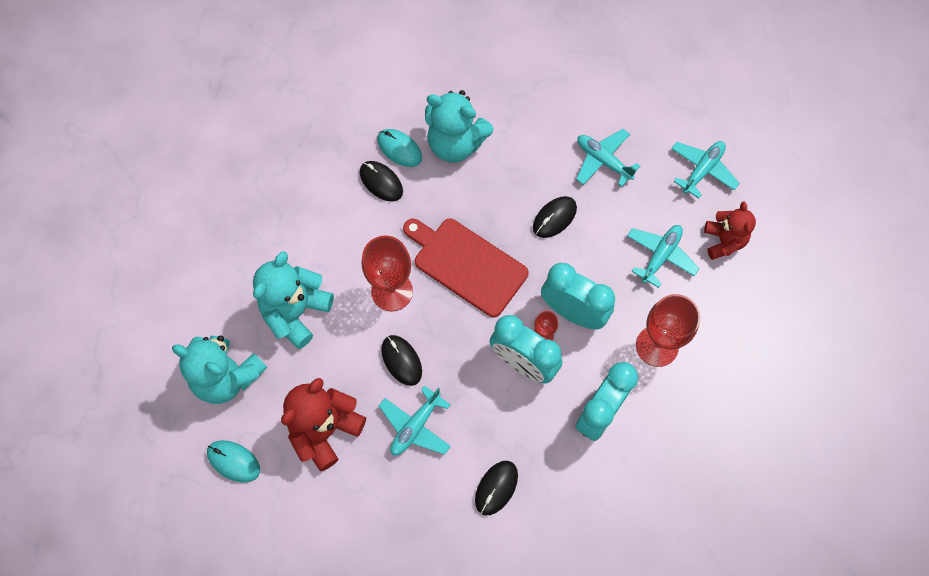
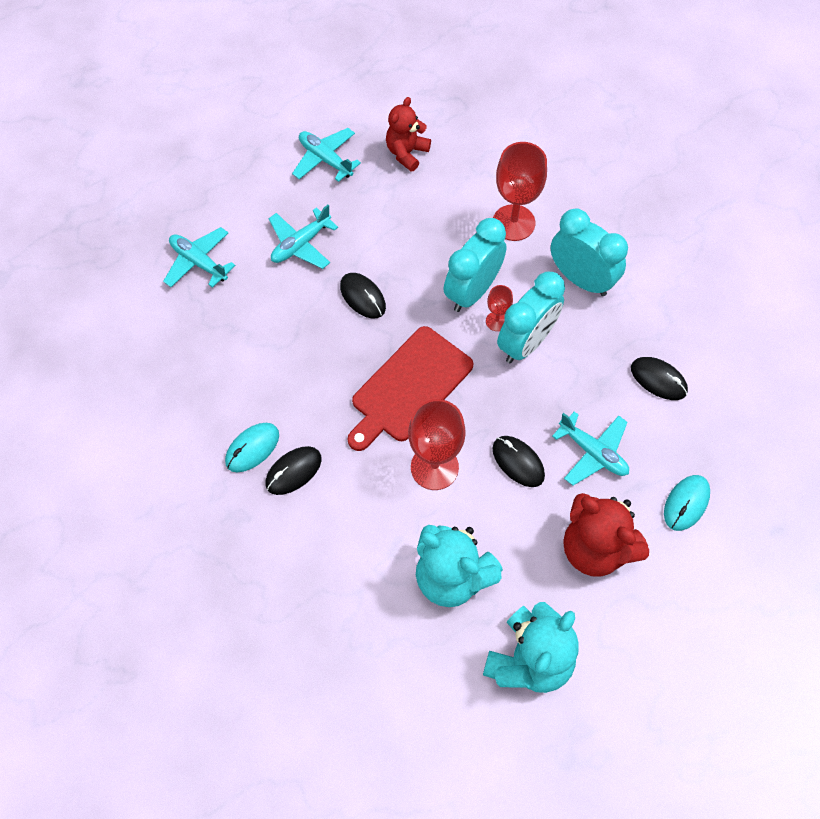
camera: 85 degrees left, 5 degrees down
turquoise mouse [207,440,260,483] -> turquoise mouse moved to [664,475,710,531]
black mouse [381,335,422,386] -> black mouse turned 75 degrees clockwise [492,436,545,487]
turquoise teddy bear [425,90,493,163] -> none
turquoise plane [627,225,700,288] -> turquoise plane moved to [163,227,235,288]
red teddy bear [704,201,756,260] -> red teddy bear turned 60 degrees counterclockwise [386,97,431,172]

